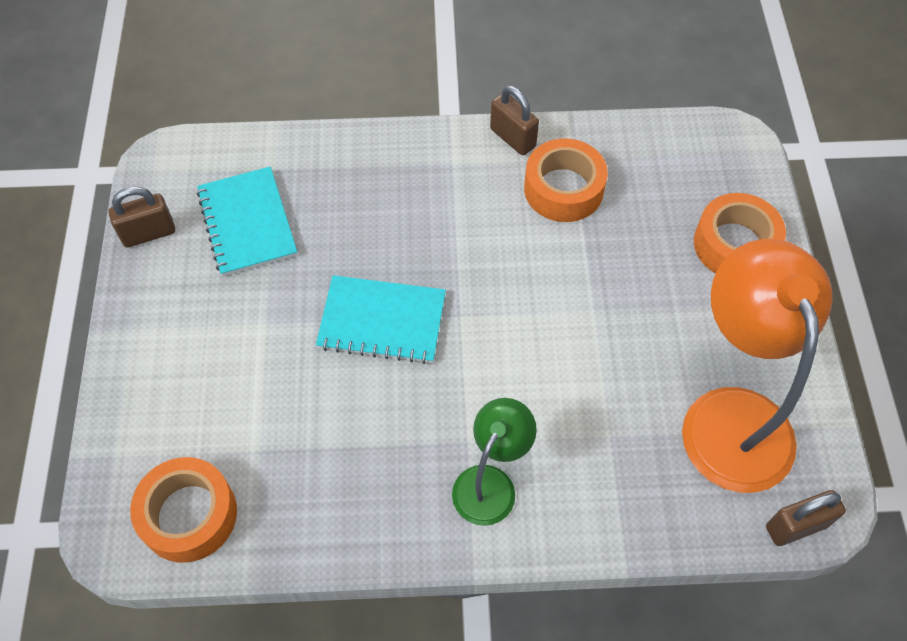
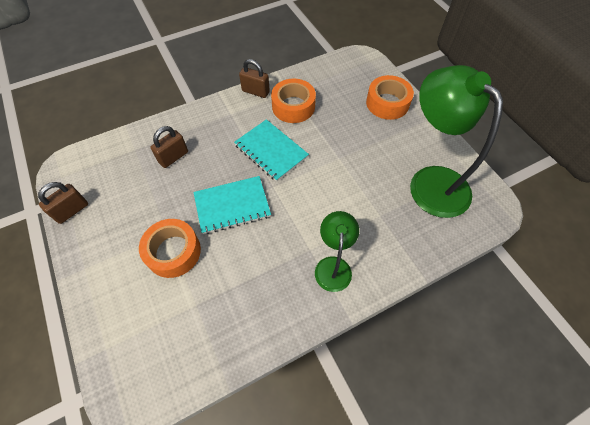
camera: 25 degrees left, 0 degrees up
orange tape [130,457,237,563] -> orange tape moved to [139,219,201,278]
turquoise notebook [197,167,297,276] -> turquoise notebook moved to [234,119,309,182]
orange lamp [682,239,832,493] -> green lamp [410,65,503,218]
brown padlock [766,490,846,546] -> brown padlock moved to [150,126,188,168]

